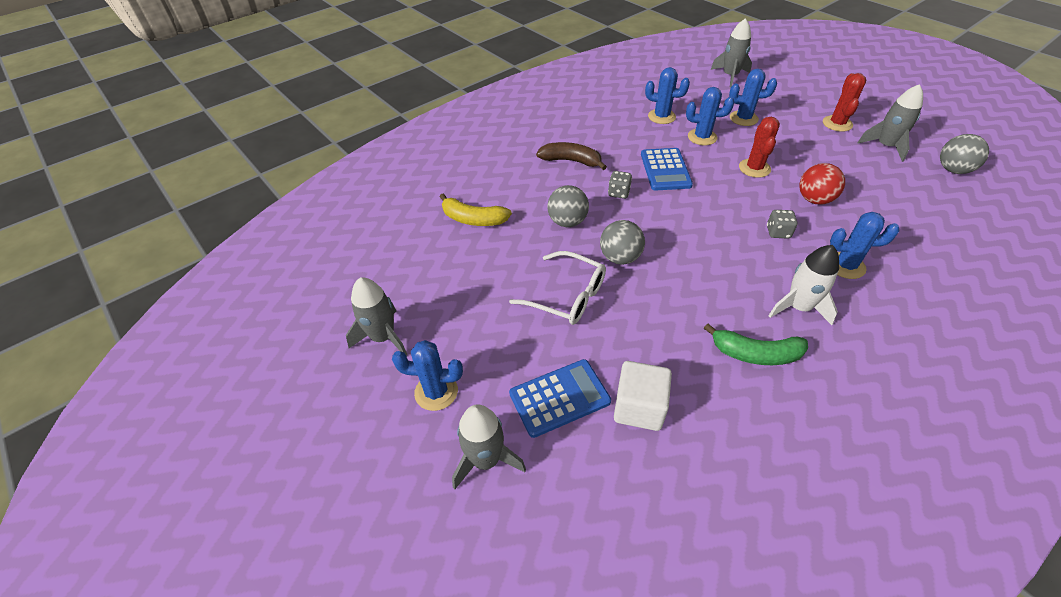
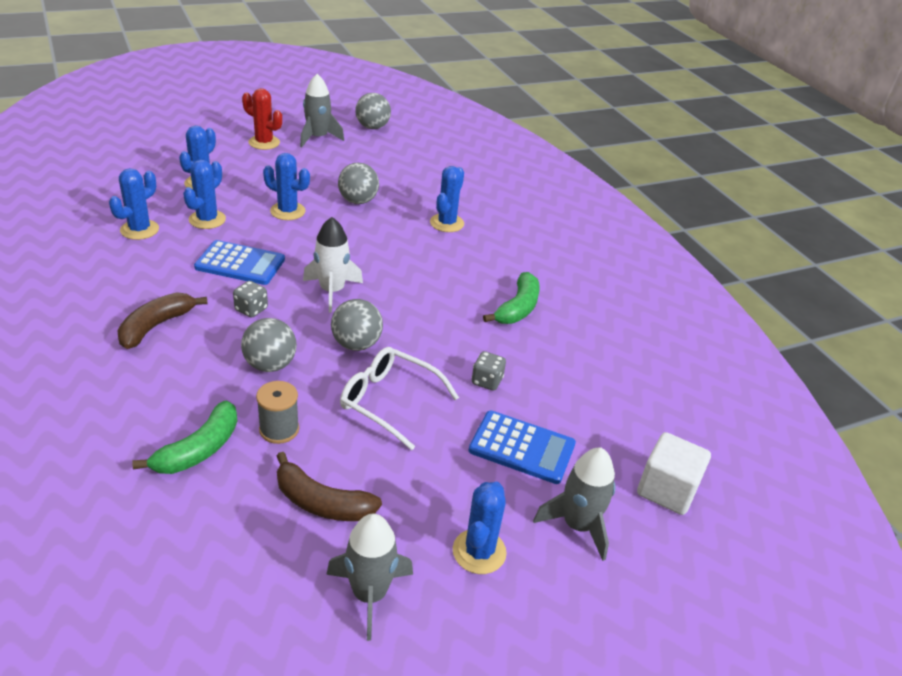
camera: 80 degrees left, 10 degrees down
yellow banana [440,194,512,226] -> green banana [132,401,238,474]
white glasses [509,251,606,325] -> white glasses turned 105 degrees counterclockwise [340,347,459,450]
blue calculator [509,359,611,438] -> blue calculator turned 120 degrees clockwise [468,411,576,484]
white cube [614,361,672,431] -> white cube moved to [637,432,711,515]
grey rocket [710,18,752,87] -> none
red cactus [739,117,780,178] -> blue cactus [263,153,310,220]
grey dice [767,210,797,239] -> grey dice moved to [472,351,506,391]
white rocket [769,245,839,325] -> white rocket moved to [303,217,363,313]
red ball [799,163,845,205] -> grey ball [338,163,379,204]
none -> grey spool [256,381,299,444]
none -> brown banana [277,452,382,521]

